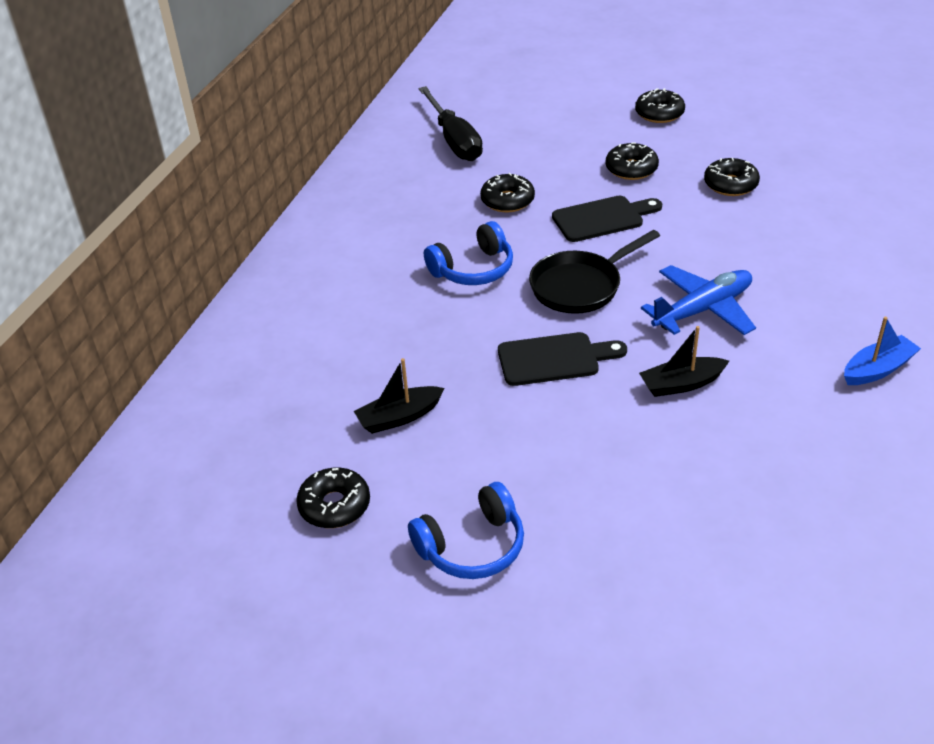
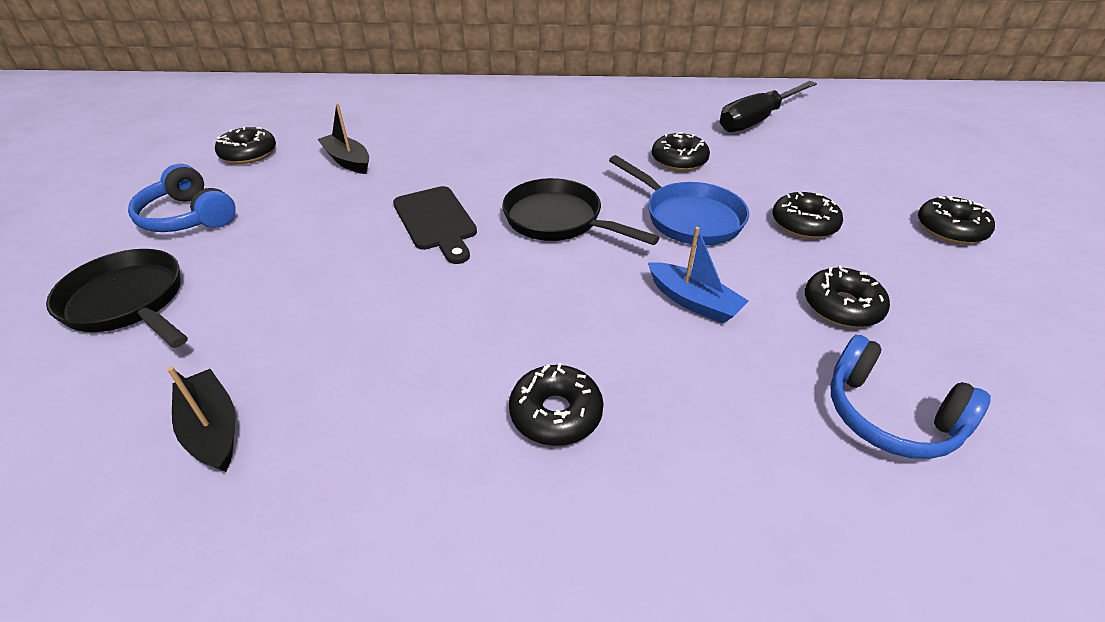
camera: 70 degrees right, 0 degrees up
blue headphones [424,221,513,285] -> blue headphones moved to [830,335,991,459]
black cutting board [552,196,662,242] -> blue pan [609,155,749,245]
black boat [639,326,729,397] -> black boat moved to [167,367,236,472]
blue plane [641,265,756,335] -> none
blue boat [844,317,921,385] -> blue boat moved to [648,227,748,324]
none -> black pan [46,249,188,348]
none -> black donut [509,363,604,446]

